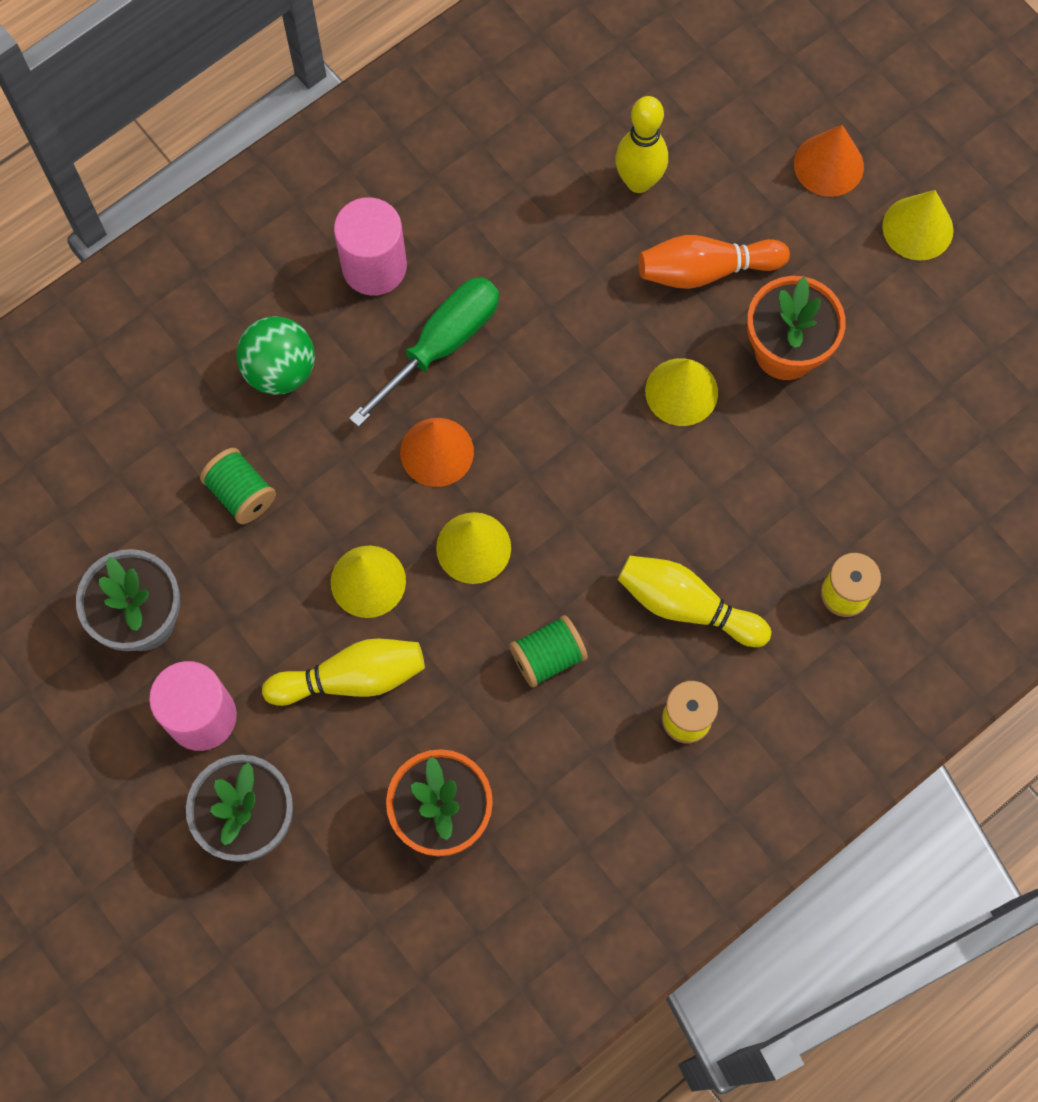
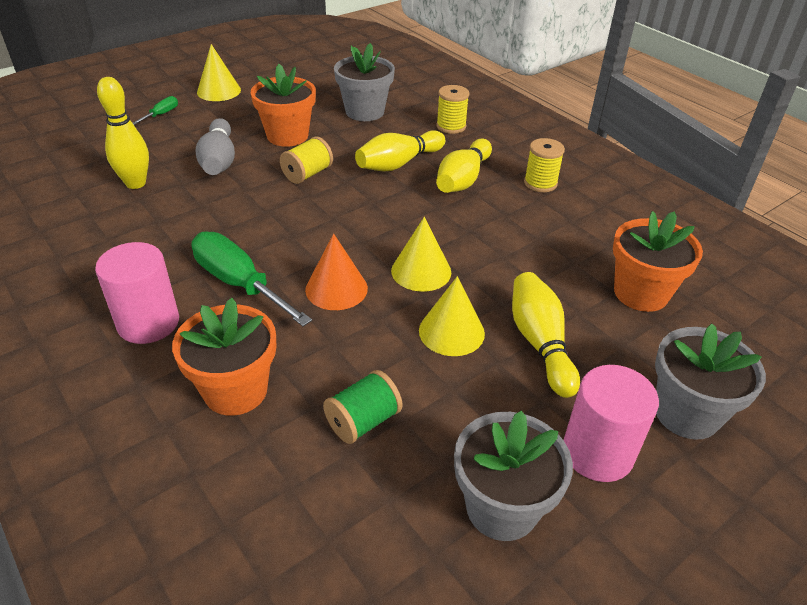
camera: 90 degrees left, 30 degrees down
green ball [236,316,315,395] -> orange flower pot [172,298,276,416]
green spool [509,615,588,687] -> none
orange bowling pin [638,235,790,289] -> grey bowling pin [195,118,235,175]
yellow cone [645,358,718,426] -> yellow spool [280,136,333,184]
orange cone [794,125,864,197] -> green screwdriver [133,96,178,125]
none -> grey flower pot [334,43,395,121]
none -> yellow bowling pin [355,130,445,171]

